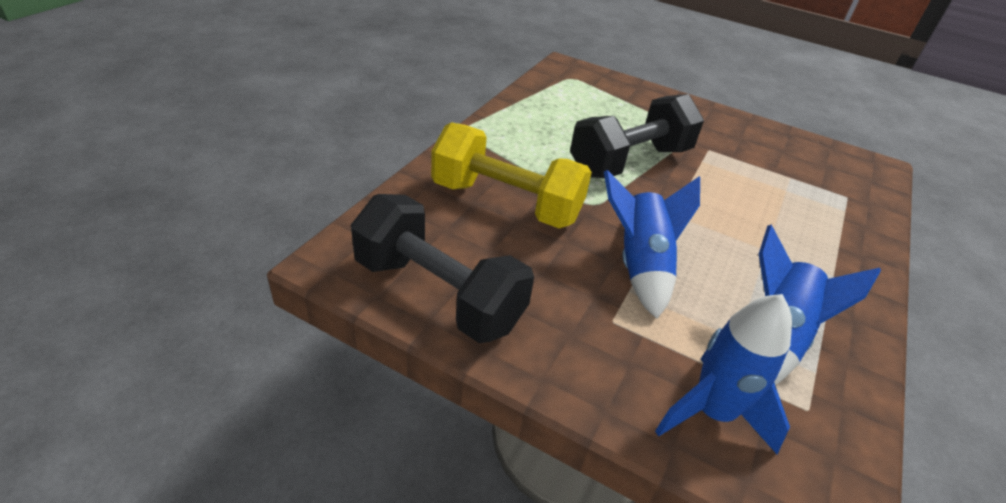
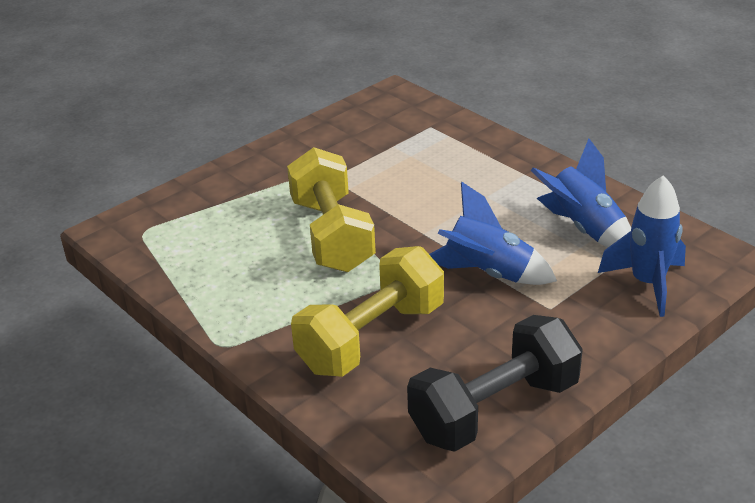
camera: 65 degrees left, 5 degrees down
black dumbbell [570,94,704,178] -> yellow dumbbell [287,147,376,272]

